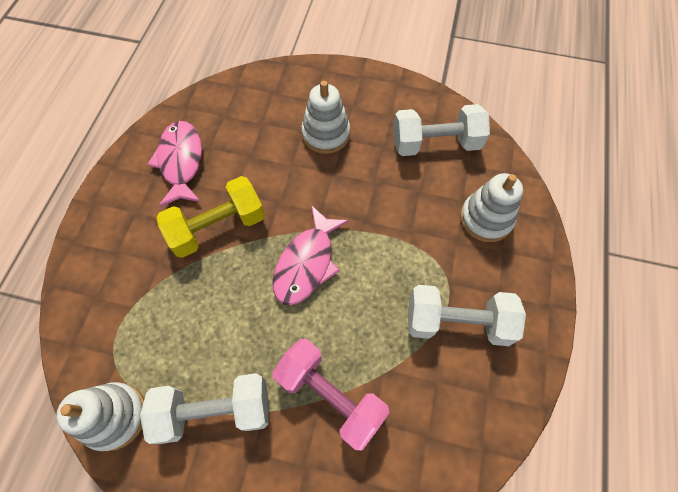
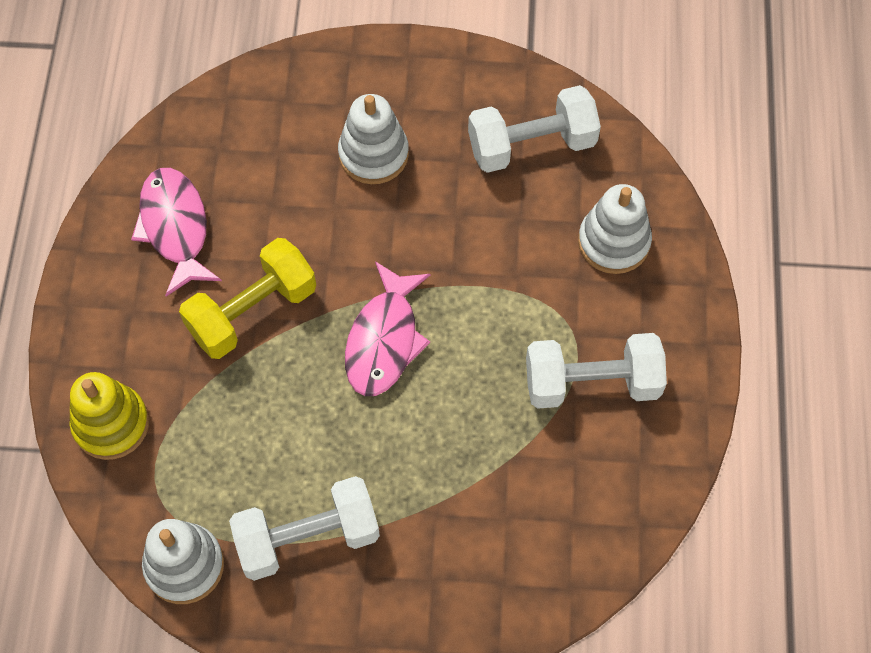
camera: 10 degrees left, 0 degrees up
pink dumbbell [272,339,390,451] -> none
none -> yellow stacking toy [70,372,149,460]

